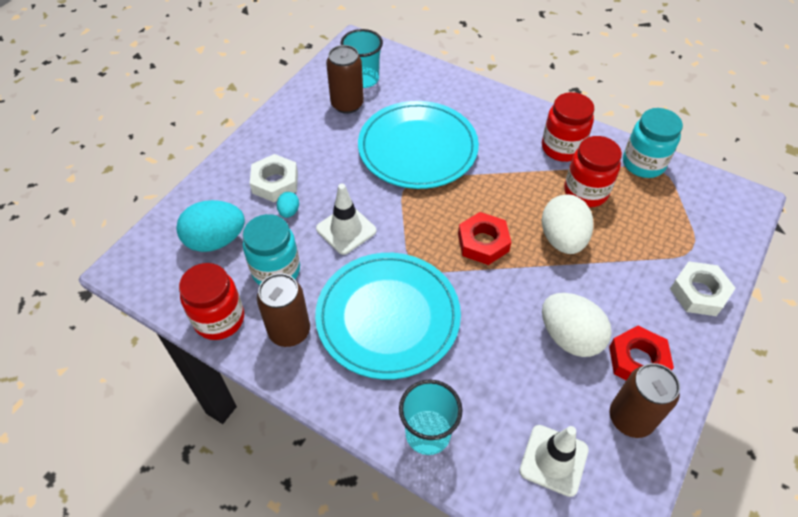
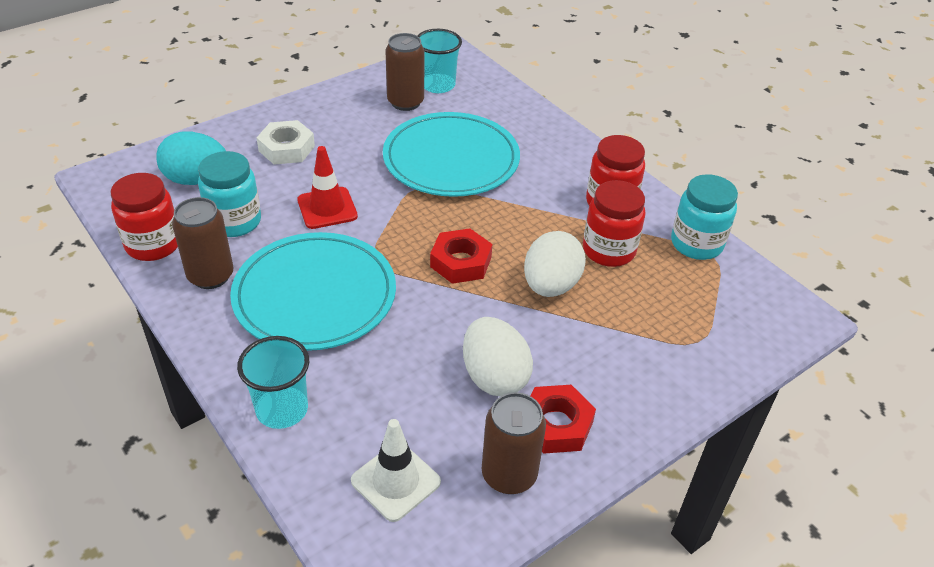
camera: 20 degrees right, 10 degrees down
turquoise egg [277,192,299,218] -> none
white traffic cone [316,184,377,255] -> red traffic cone [297,146,358,229]
white nut [670,261,735,316] -> none

